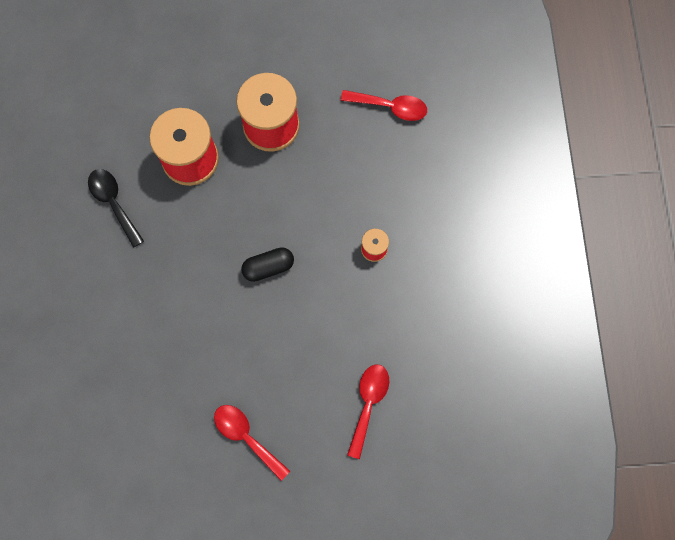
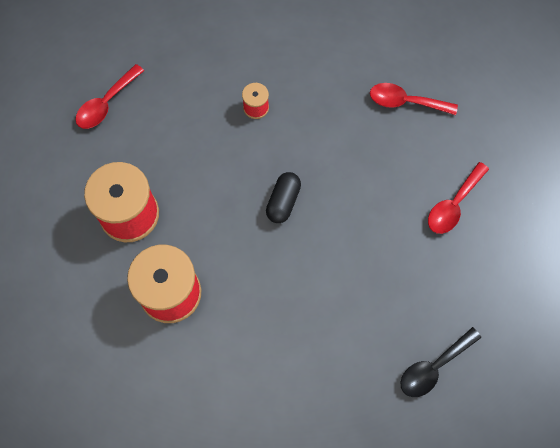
camera: 95 degrees left, 5 degrees down
black spoon [88,169,144,248] -> black spoon moved to [400,327,481,397]
black capsule [241,247,294,282] -> black capsule turned 45 degrees clockwise [266,172,301,223]
red spoon [341,90,427,121] -> red spoon turned 150 degrees counterclockwise [75,64,144,129]

